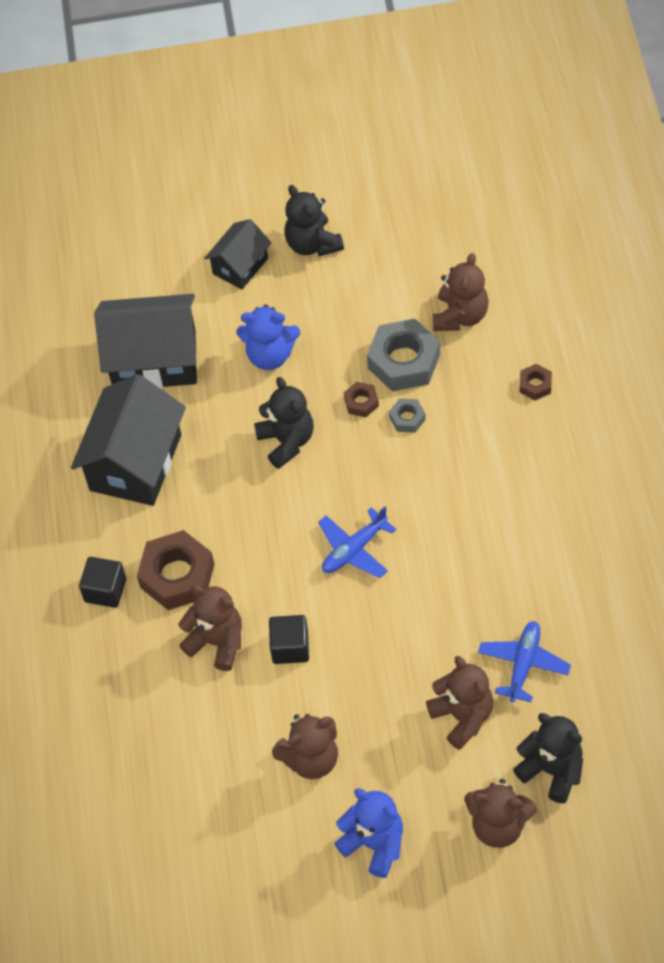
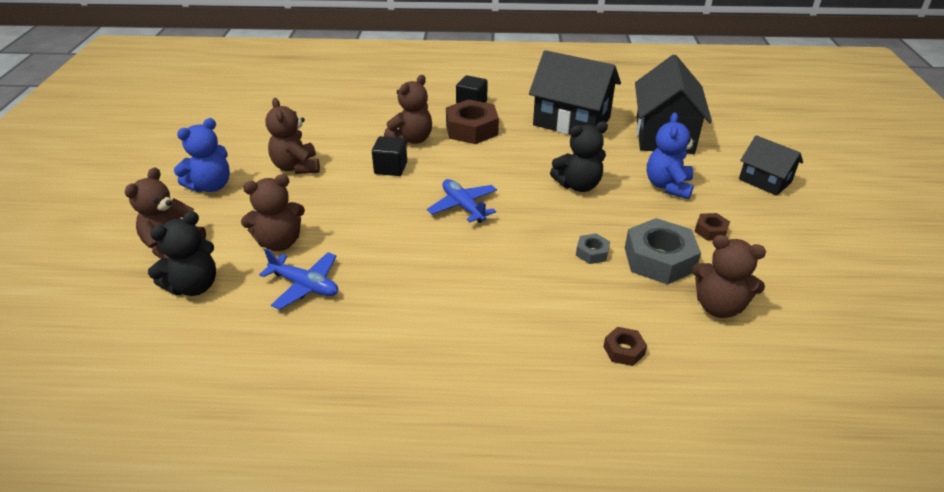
camera: 95 degrees right, 20 degrees down
black teddy bear [284,185,344,256] -> none
brown nut [344,382,379,417] -> brown nut moved to [694,213,730,241]

